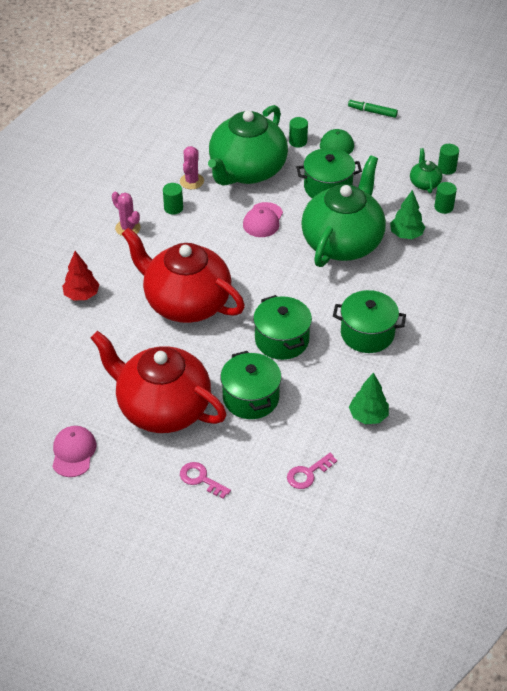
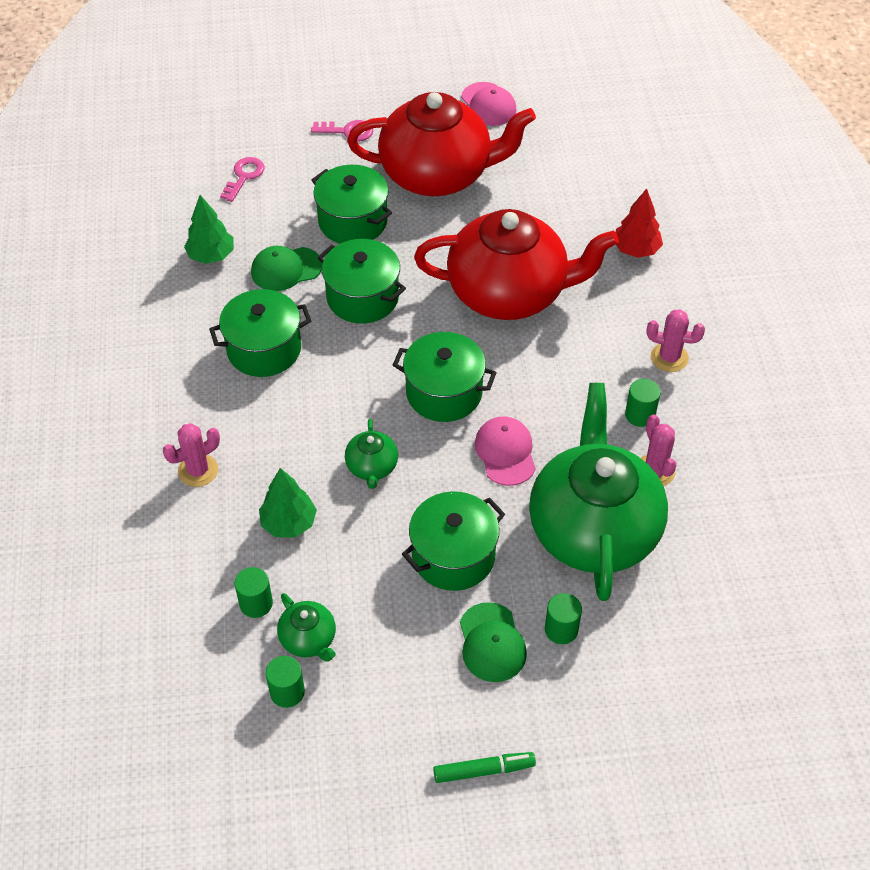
camera: 150 degrees right, 5 degrees up
green teapot [301,155,386,267] -> green teapot [345,419,398,489], size x0.41
none -> pink cactus [163,423,220,487]
none -> green cap [251,246,322,291]
none -> green pot [393,332,497,422]

